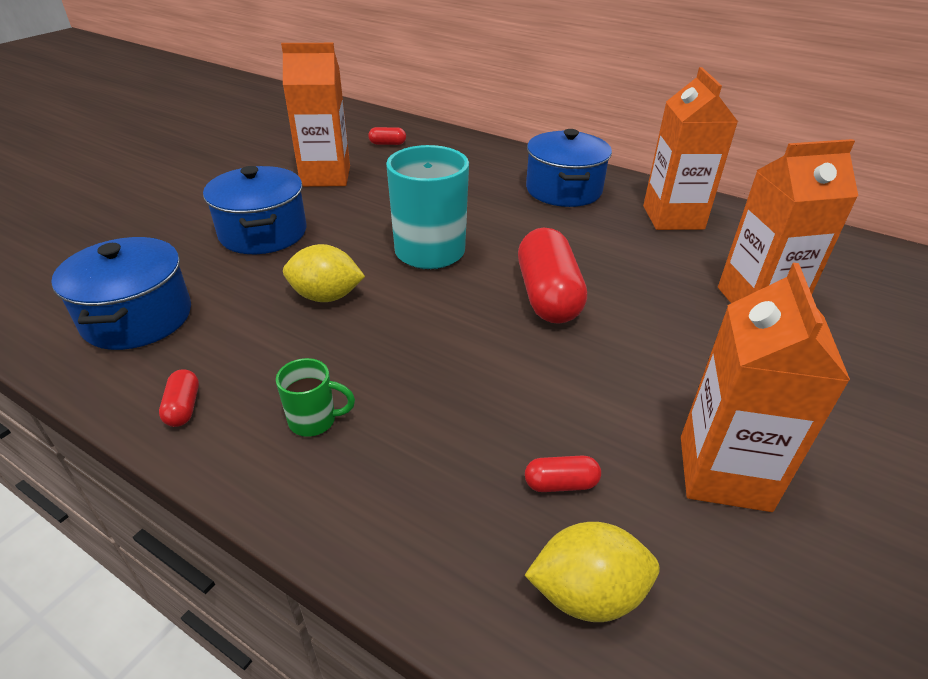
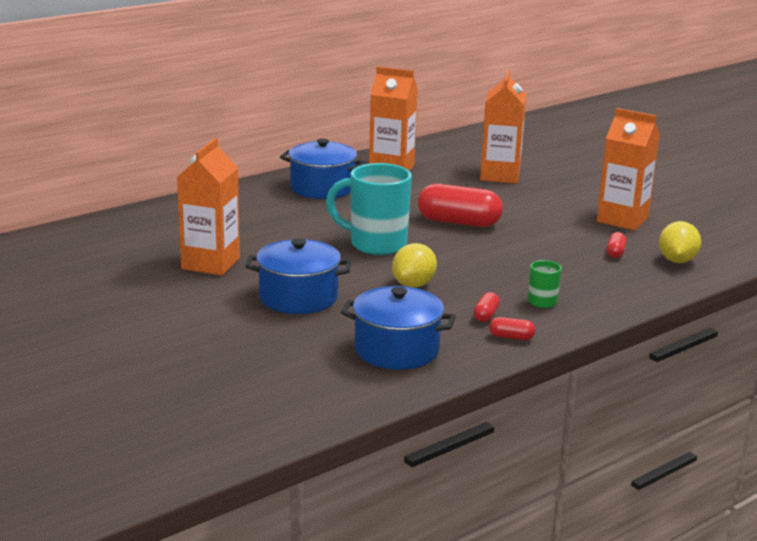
camera: 70 degrees left, 15 degrees down
red capsule [368,127,406,145] -> red capsule moved to [474,292,500,322]

